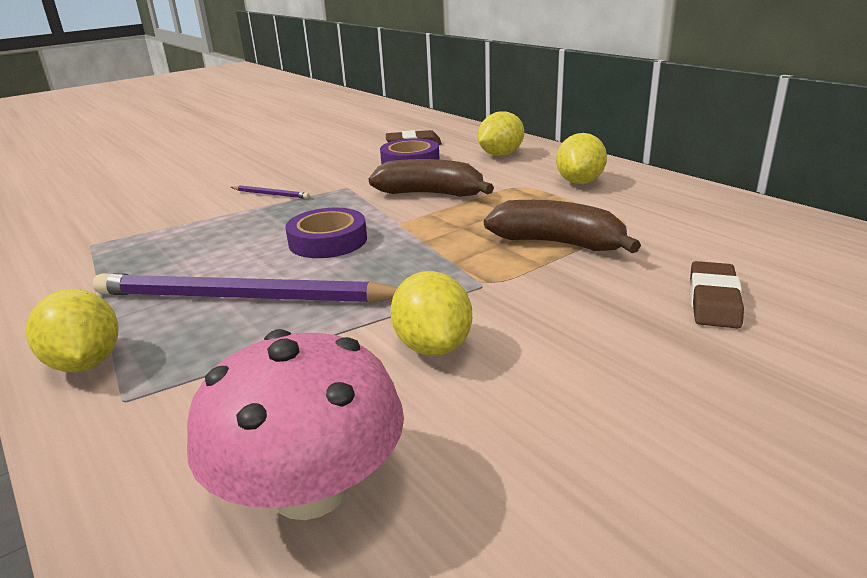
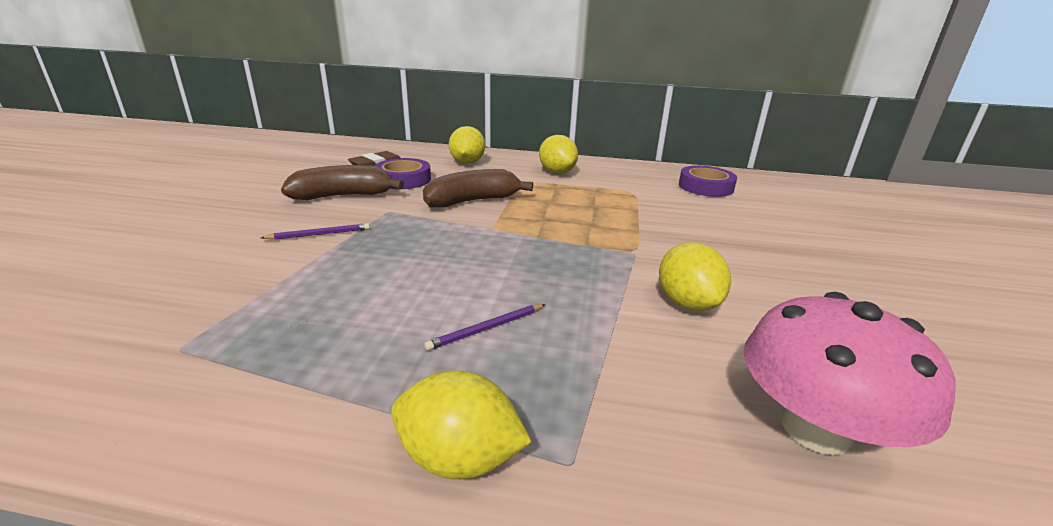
camera: 45 degrees left, 0 degrees up
purple pencil [93,273,397,303] -> purple pencil [424,304,546,351], size x0.40
purple tape [285,208,367,258] -> purple tape moved to [679,166,737,197]
yellow lemon [390,271,472,356] -> yellow lemon turned 45 degrees clockwise [659,243,731,311]
brown banana [484,200,641,253] -> brown banana moved to [281,165,404,200]
brown eraser [690,261,744,328] -> none

